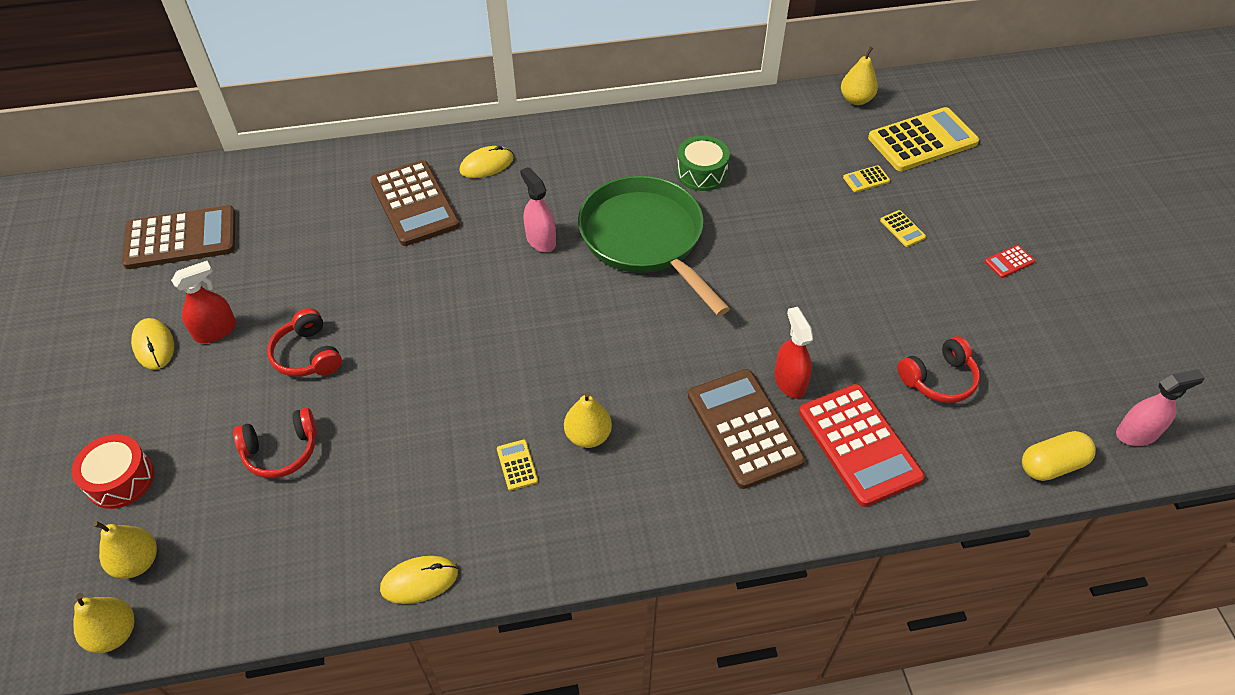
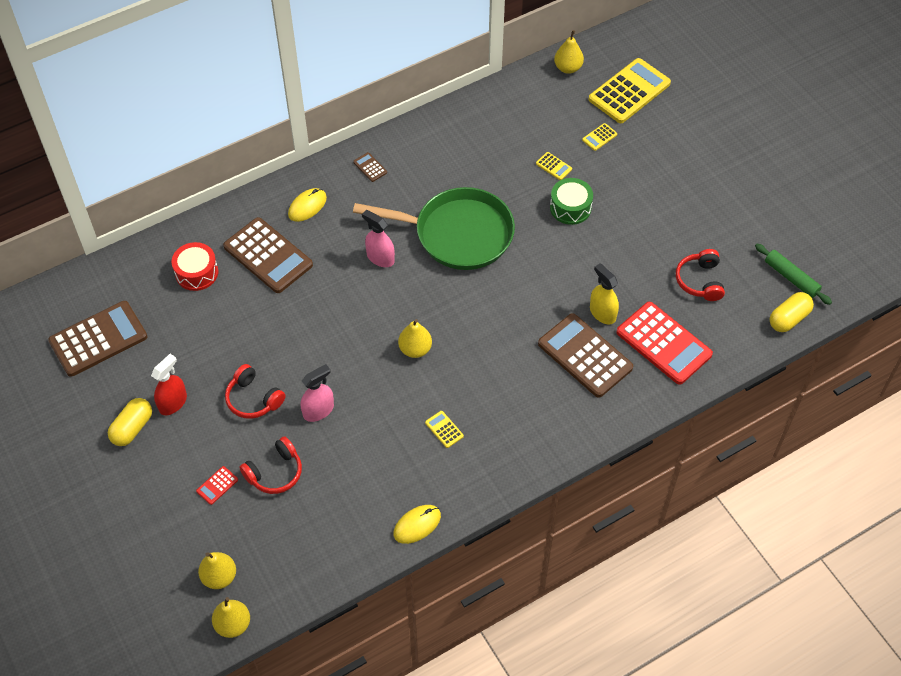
camera: 20 degrees left, 5 degrees up
red drum [72,434,154,509] -> red drum moved to [172,242,218,291]
yellow mouse [131,318,174,370] -> yellow capsule [108,398,152,446]
yellow pear [564,392,612,448] -> yellow pear moved to [398,319,432,358]
green pan [578,176,730,316] -> green pan turned 150 degrees clockwise [353,187,515,270]
green drum [676,136,730,191] -> green drum moved to [550,178,593,225]
red spray bottle [774,307,813,398] -> yellow spray bottle [590,263,619,325]
yellow calculator [880,210,926,247] -> yellow calculator moved to [536,152,572,180]
red headphones [897,336,980,403] -> red headphones turned 135 degrees clockwise [676,249,725,301]
red calculator [985,245,1035,278] -> red calculator moved to [196,466,238,505]
pink spray bottle [1116,369,1205,446] -> pink spray bottle moved to [301,364,334,422]
none -> brown calculator [353,152,387,182]
none -> green rolling pin [755,244,832,305]

